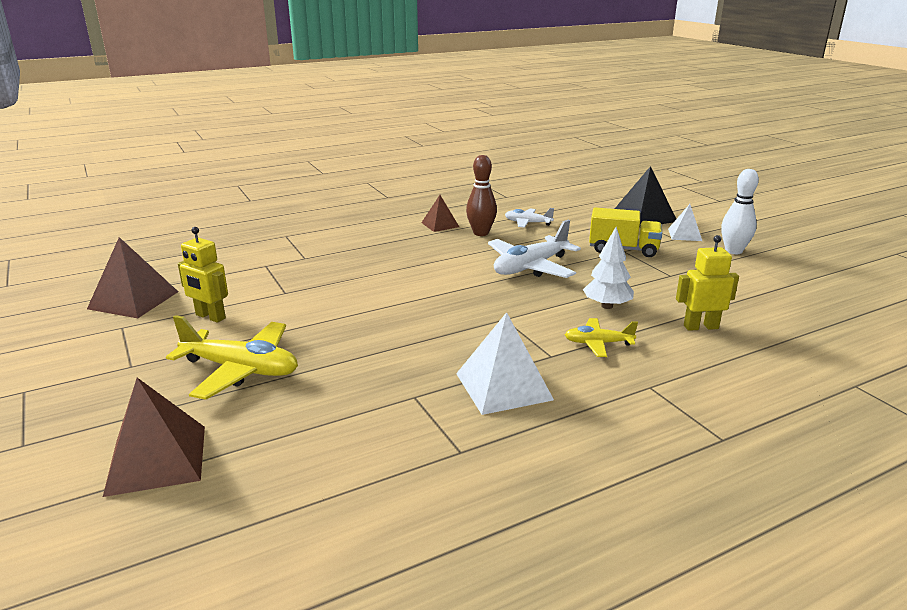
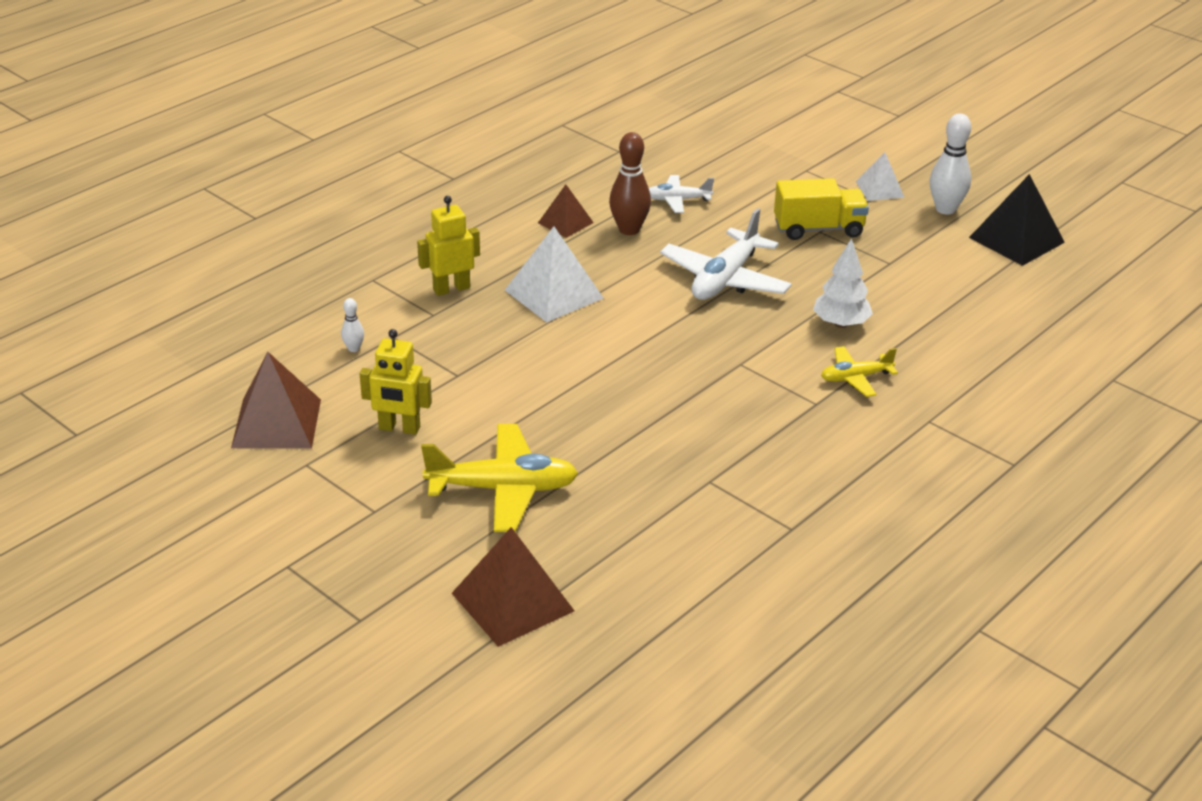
camera: 20 degrees left, 10 degrees up
white pyramid [456,312,554,415] -> white pyramid moved to [505,226,604,323]
black pyramid [615,166,676,228] -> black pyramid moved to [969,174,1065,266]
yellow robot [676,235,739,331] -> yellow robot moved to [417,196,480,296]
none -> white bowling pin [341,298,364,352]

